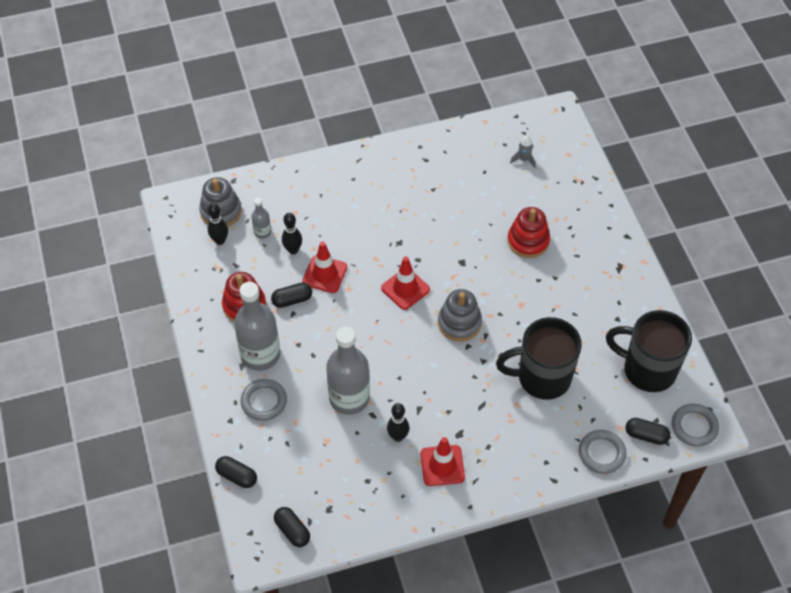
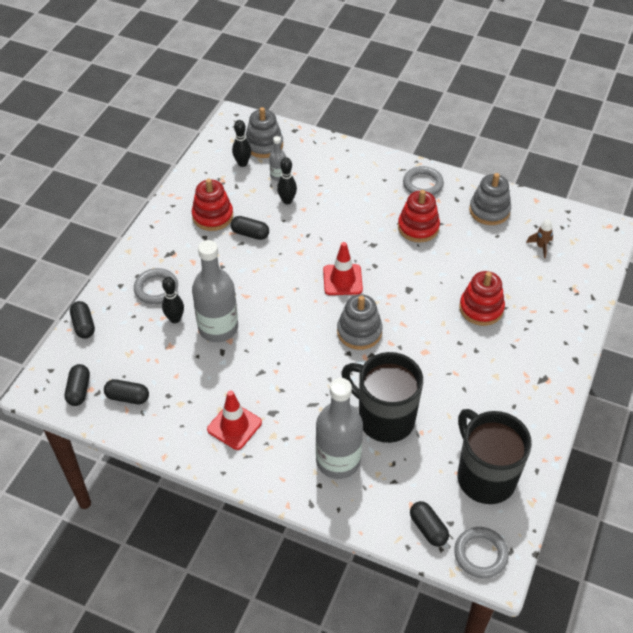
camera: 40 degrees right, 5 degrees down
grey bottle [234,282,280,371] -> grey bottle moved to [316,378,363,479]
red traffic cone [302,242,347,293] -> none
black bowling pin [387,403,409,442] -> black bowling pin moved to [162,277,184,323]
grey rocket [510,135,536,168] -> brown rocket [526,219,553,258]
grey ring [579,430,627,474] -> grey ring moved to [403,166,444,195]
none -> black capsule [104,379,149,404]
none -> red stacking toy [398,190,440,242]
none -> grey stacking toy [469,173,511,225]

